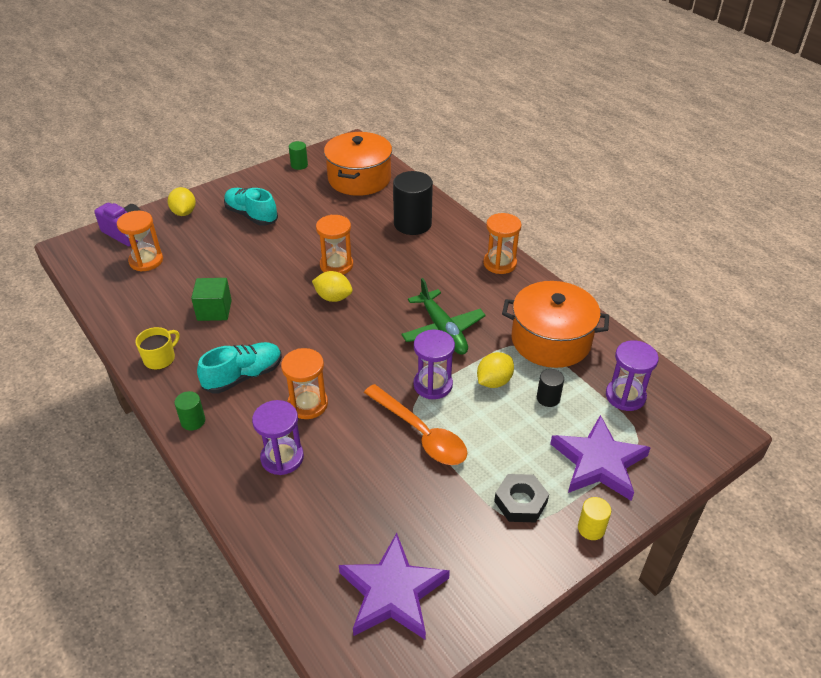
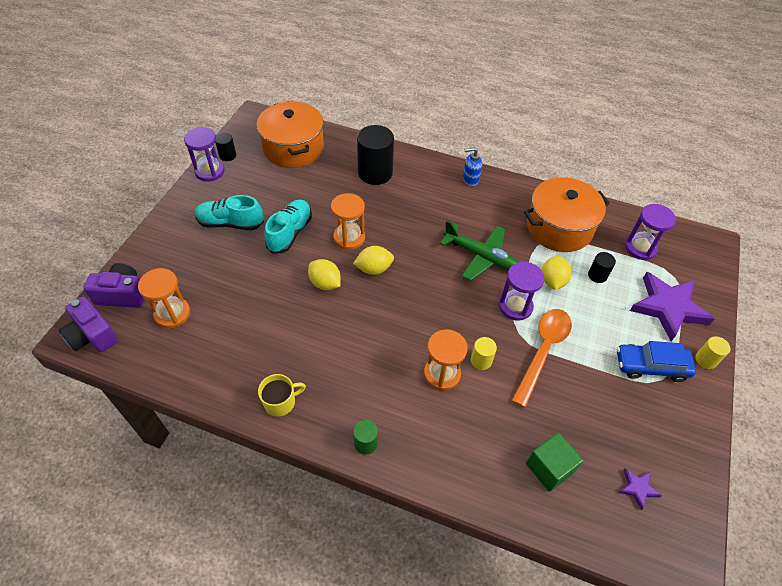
camera: 35 degrees left, 10 degrees up
yellow mug [135,327,180,370] -> yellow mug turned 60 degrees clockwise [258,374,306,417]
yellow lemon [168,187,196,216] -> yellow lemon moved to [308,259,341,290]
green cube [191,278,232,321] -> green cube moved to [526,433,584,492]
turquoise shoe [197,342,282,393] -> turquoise shoe moved to [264,200,312,254]
purple hourglass [252,400,304,475] -> purple hourglass moved to [184,127,225,182]
green cylinder [289,141,308,170] -> black cylinder [215,133,236,161]
purple star [339,533,450,640] -> purple star [619,468,662,510], size x0.43
orange spoon [364,384,467,465] -> orange spoon turned 75 degrees counterclockwise [512,309,572,408]
orange hourglass [483,213,522,274] -> blue soap dispenser [463,147,482,186]
black nut [494,474,549,522] -> blue car [617,341,696,382]
none -> purple camera [59,297,118,353]
none -> yellow cylinder [471,337,497,370]

